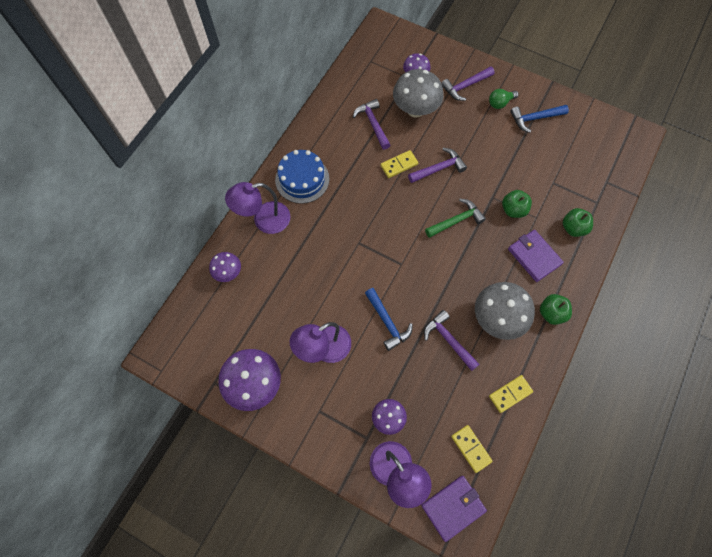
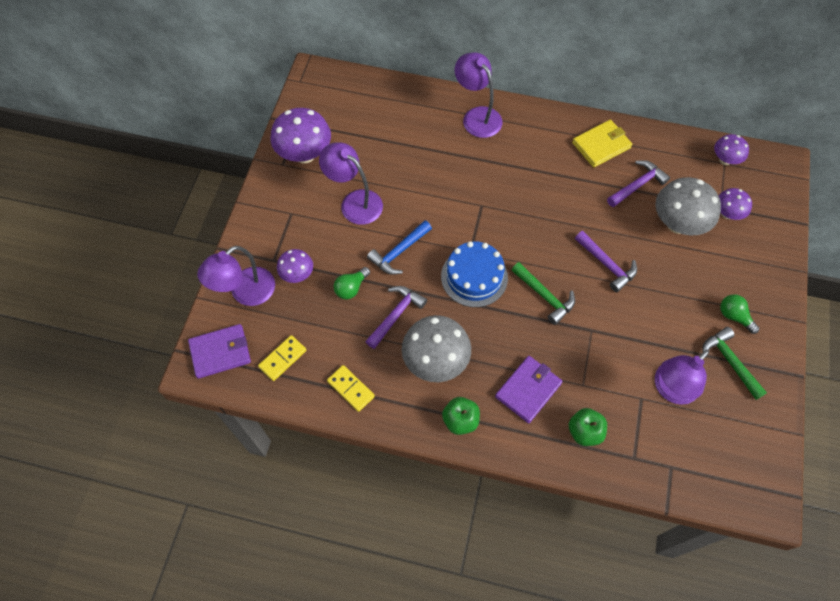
camera: 75 degrees right, 5 degrees down
purple mushroom [209,252,241,282] -> purple mushroom moved to [714,134,749,165]
blue cake [275,150,329,204] -> blue cake moved to [441,241,508,307]
yellow domino [380,150,418,178] -> none
purple wallet [421,476,487,542] -> purple wallet turned 60 degrees counterclockwise [188,324,251,379]
purple hammer [441,66,495,101] -> none
green apple [502,190,532,218] -> none
blue hammer [510,105,569,133] -> green hammer [703,327,767,400]
none -> green light bulb [334,267,370,299]
none -> yellow wallet [572,120,632,167]
none -> purple lamp [655,350,709,405]

